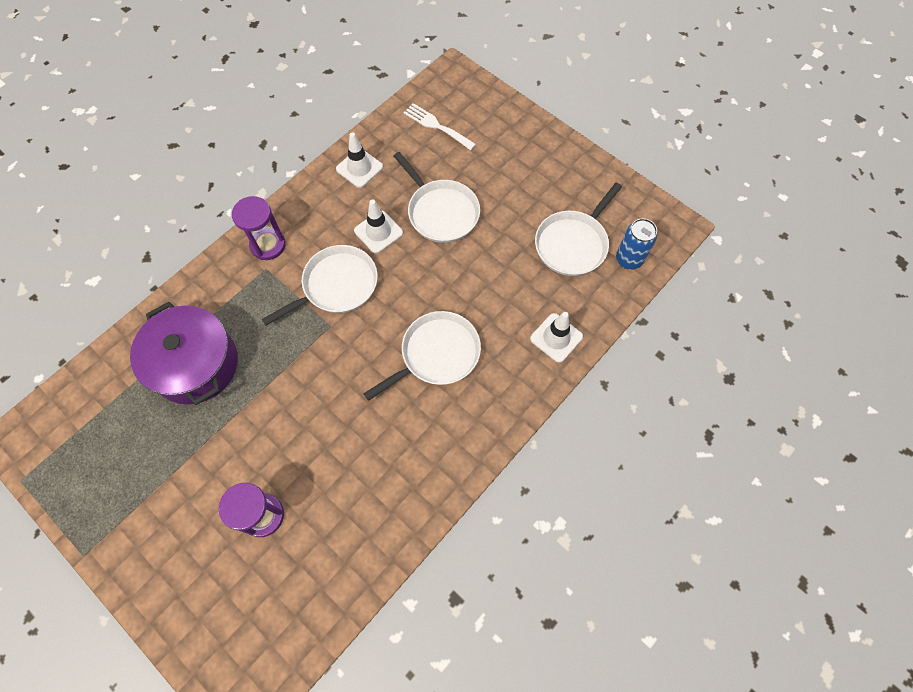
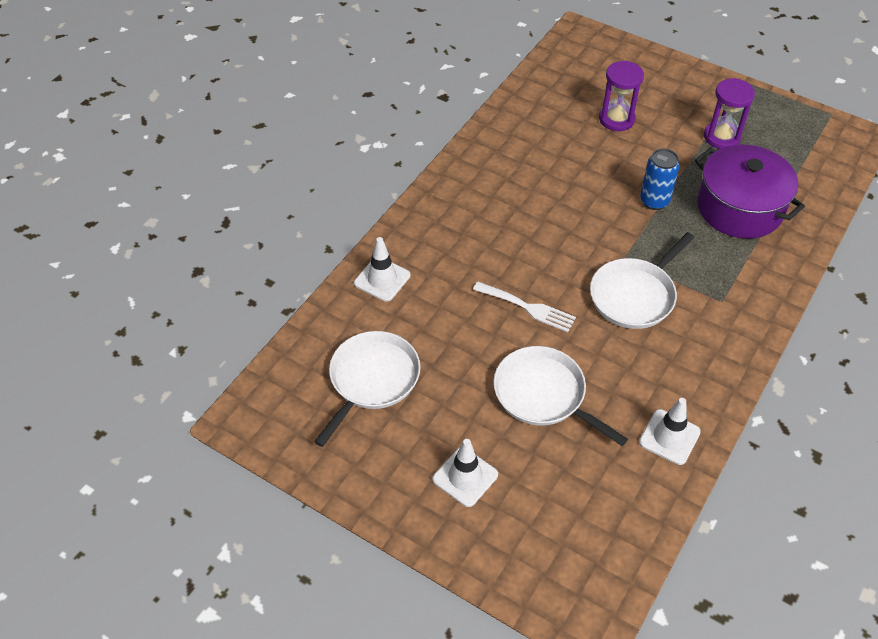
camera: 170 degrees right, 15 degrees down
purple hourglass [232,196,286,260] -> purple hourglass moved to [704,78,755,149]
white traffic cone [354,199,403,254] -> white traffic cone moved to [433,439,498,507]
white pan [363,311,481,401] -> none
white fork [403,103,476,151] -> white fork moved to [473,282,576,332]
blue can [616,218,657,270] -> blue can moved to [640,149,680,210]

